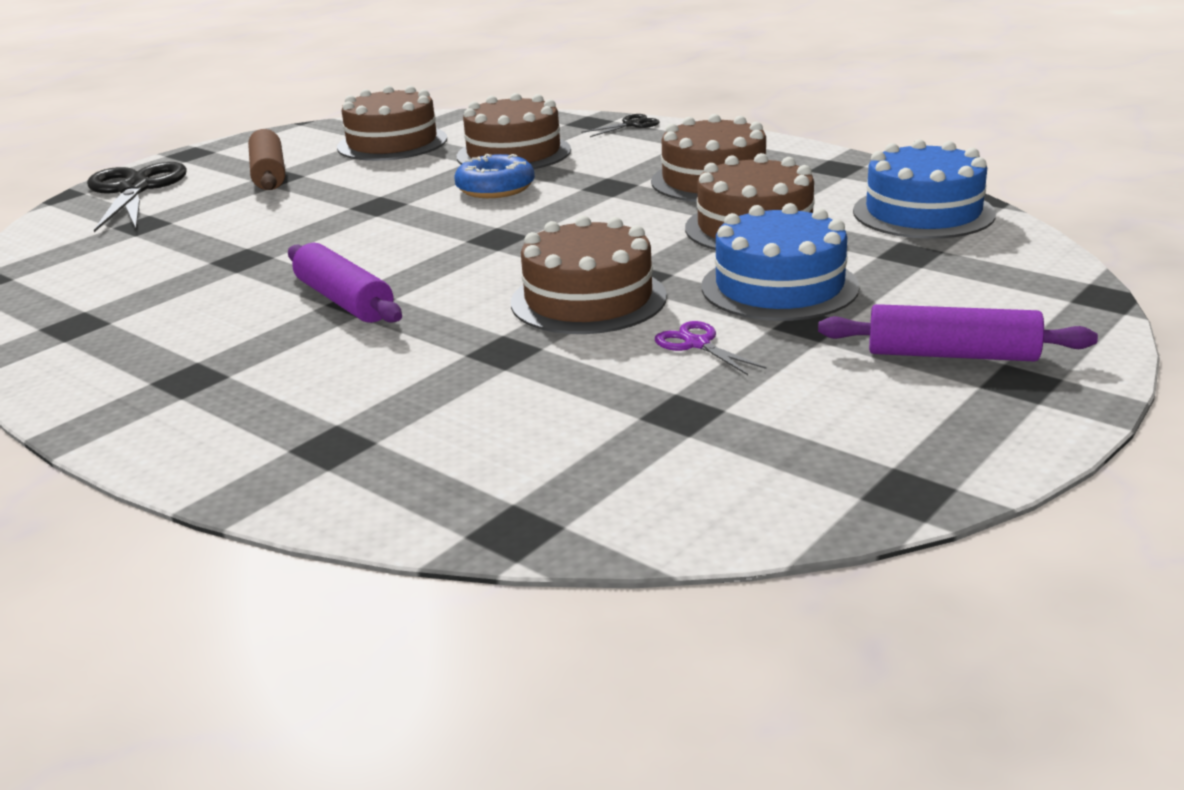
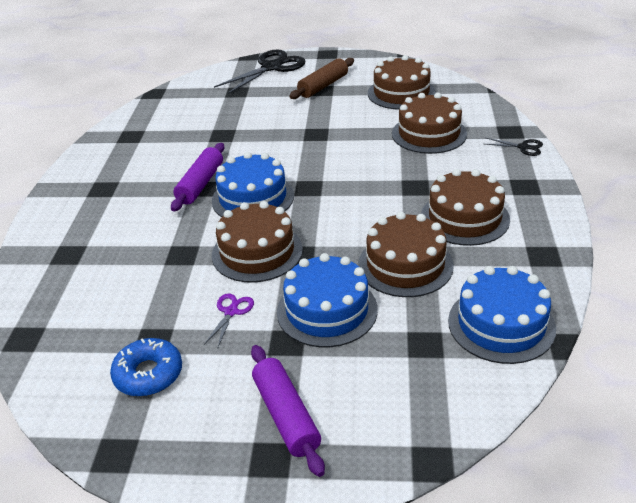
camera: 55 degrees right, 10 degrees up
blue donut [454,154,535,198] -> blue donut moved to [110,338,182,397]
none -> blue cake [212,152,294,217]

